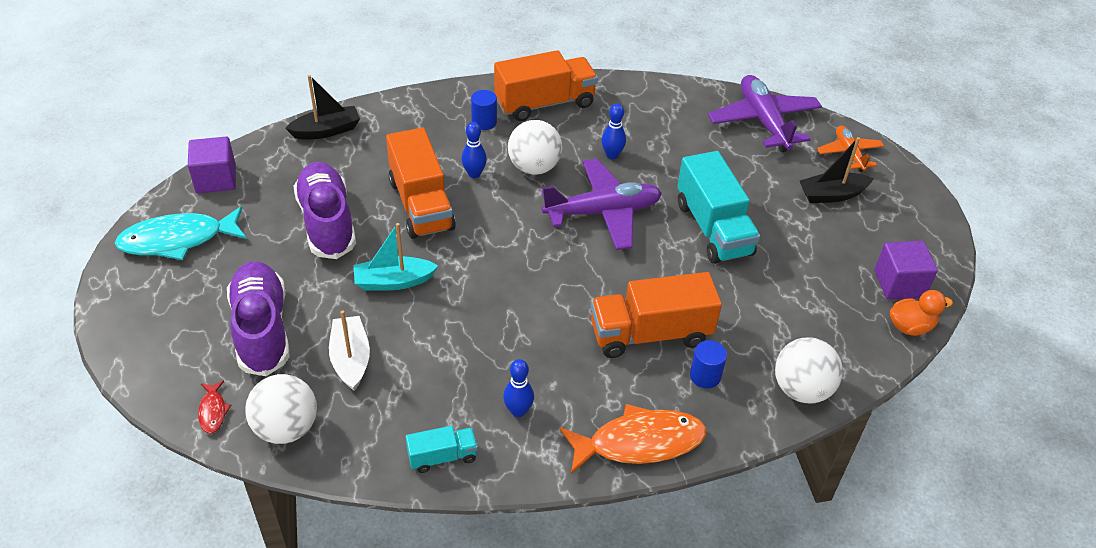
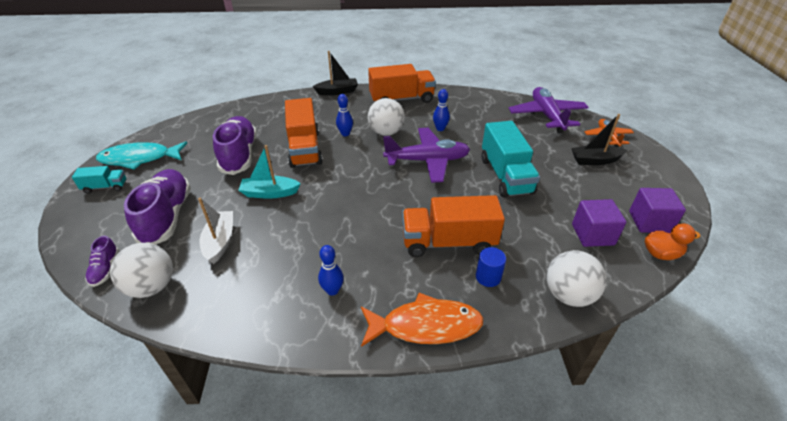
camera: 10 degrees right, 5 degrees down
purple cube [188,137,236,193] -> purple cube moved to [572,199,626,247]
red fish [198,380,231,434] -> purple shoe [85,236,119,287]
black boat [285,75,360,140] -> black boat moved to [313,51,358,95]
turquoise truck [406,426,478,473] -> turquoise truck moved to [72,166,127,194]
blue cylinder [471,90,497,130] -> none

